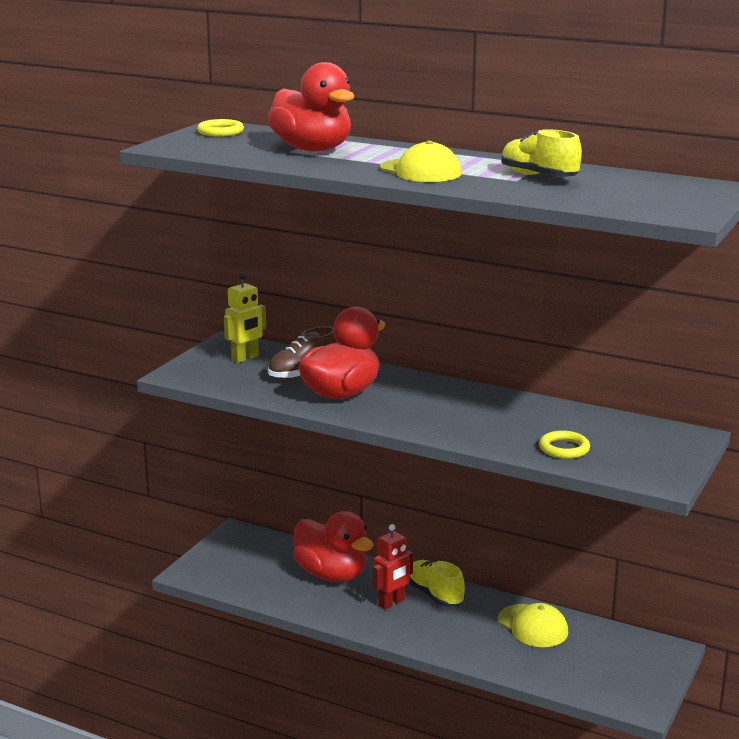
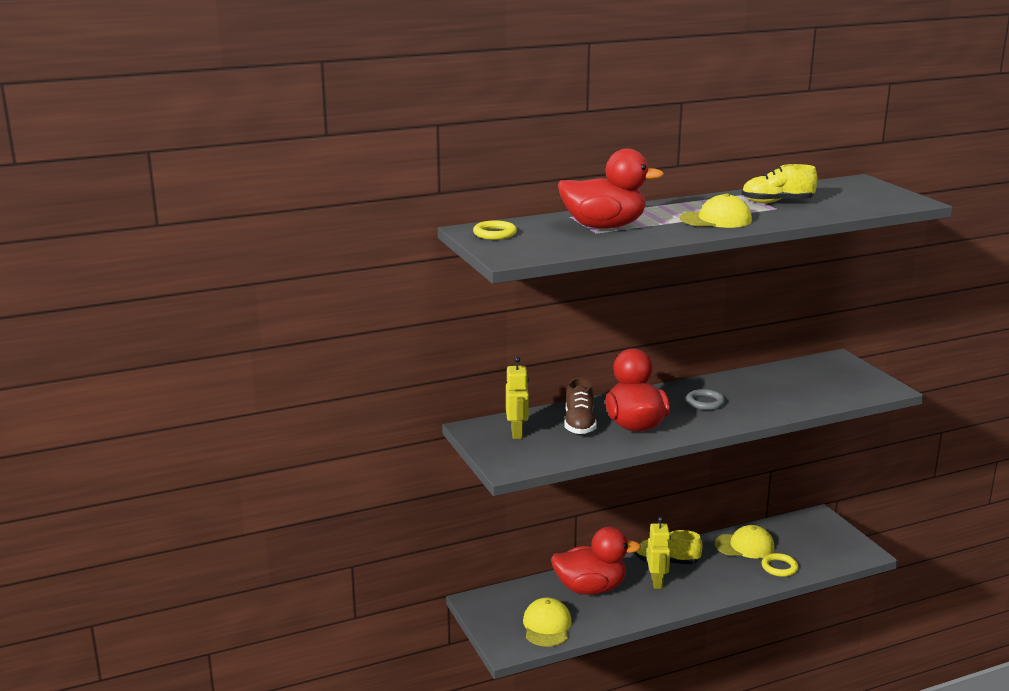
camera: 50 degrees left, 0 degrees up
red robot [373,524,413,610] -> yellow robot [647,517,671,589]
yellow ring [539,431,590,459] -> yellow ring moved to [762,553,798,577]
none -> yellow cap [523,598,572,647]
none -> grey ring [686,389,725,410]

